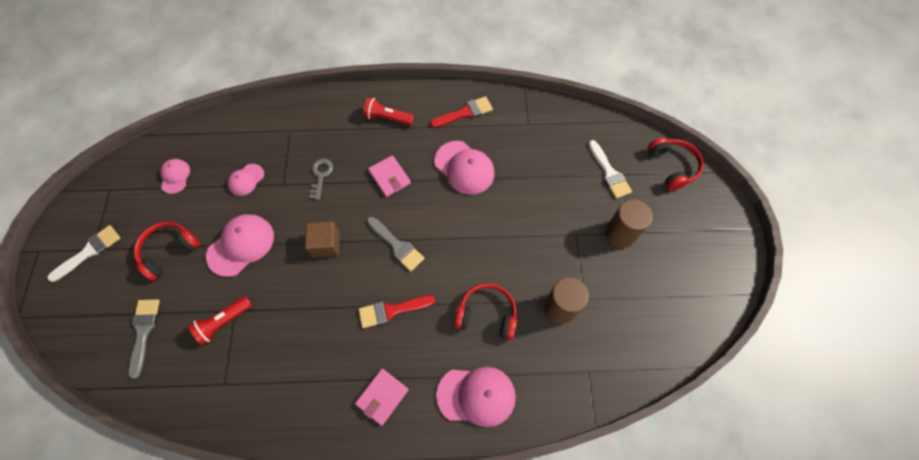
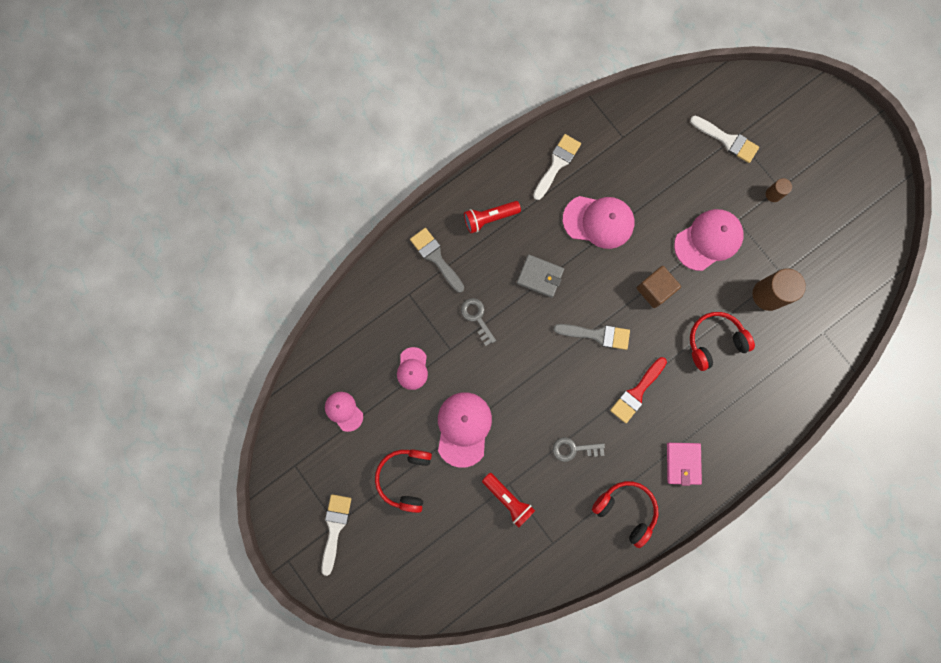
camera: 35 degrees left, 15 degrees up
grey brush [128,299,160,379] -> grey brush moved to [410,228,464,293]
red flashlight [188,296,252,345] -> red flashlight turned 60 degrees counterclockwise [482,473,535,528]
brown cube [305,221,340,258] -> brown cube moved to [637,266,681,308]
pink wallet [368,155,411,197] -> grey wallet [517,254,564,298]
red brush [430,96,493,128] -> white brush [533,134,581,200]
pink cap [436,367,516,427] -> pink cap moved to [674,209,744,271]
brown cylinder [605,199,653,248] -> brown cylinder [766,178,792,202], size x0.52
red headphones [648,137,704,191] -> red headphones moved to [592,481,658,548]
none -> grey key [553,437,605,462]

